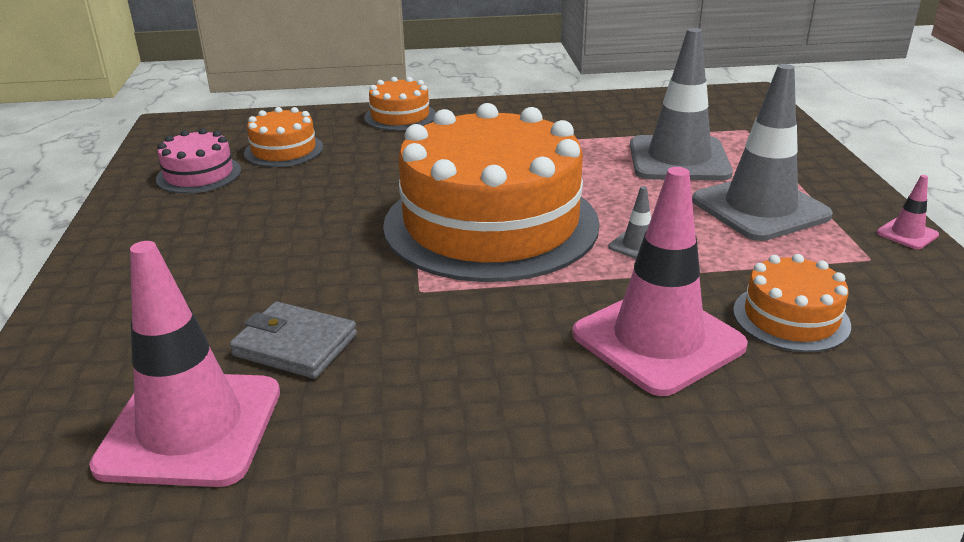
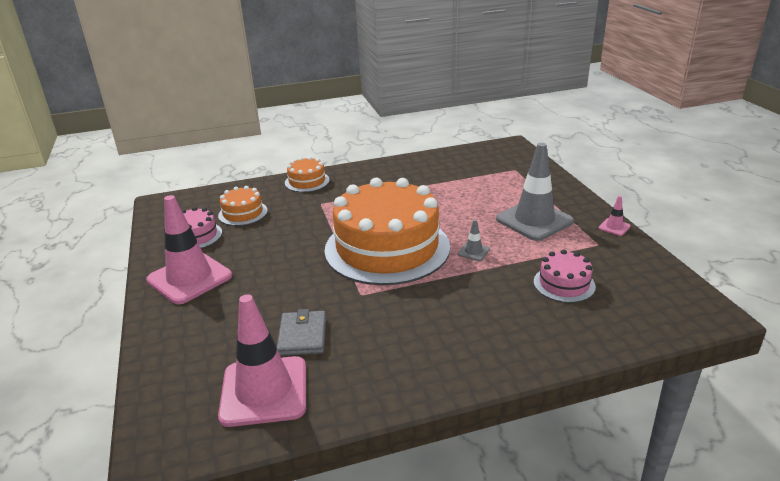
camera: 10 degrees left, 0 degrees up
grey wallet [230,302,357,379] -> grey wallet turned 75 degrees clockwise [277,309,326,356]
pink traffic cone [572,167,748,396] -> pink traffic cone moved to [146,195,232,304]
grey traffic cone [630,28,733,181] -> none
orange cake [733,254,851,352] -> pink cake [534,249,596,303]

